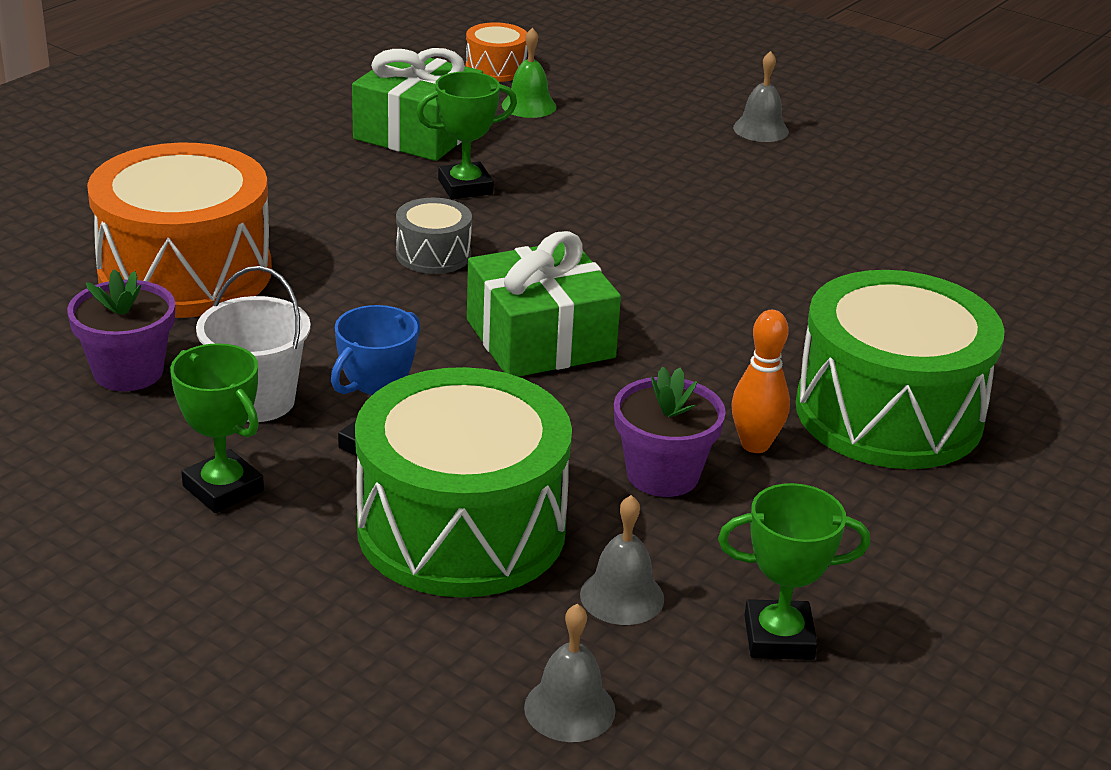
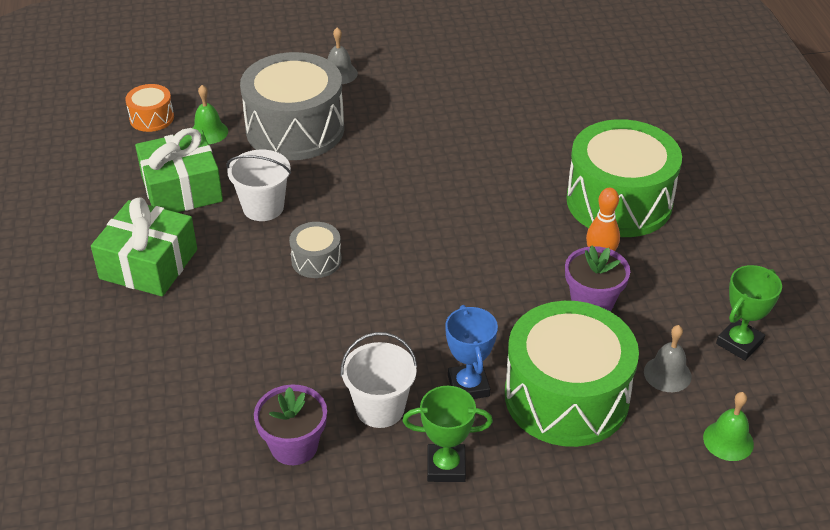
camera: 45 degrees left, 10 degrees up
orange drum [87,143,272,318] -> none
green trophy [416,71,517,199] -> white bucket [226,150,291,221]
green gift [467,231,621,377] -> green gift moved to [91,197,197,297]
grey bell [524,604,616,742] -> green bell [703,392,754,461]
none -> grey drum [240,52,344,160]

